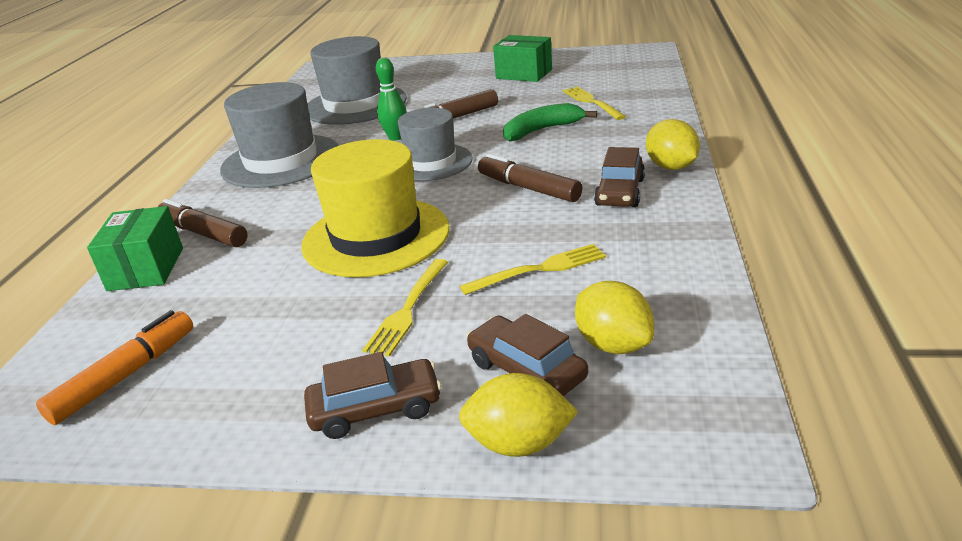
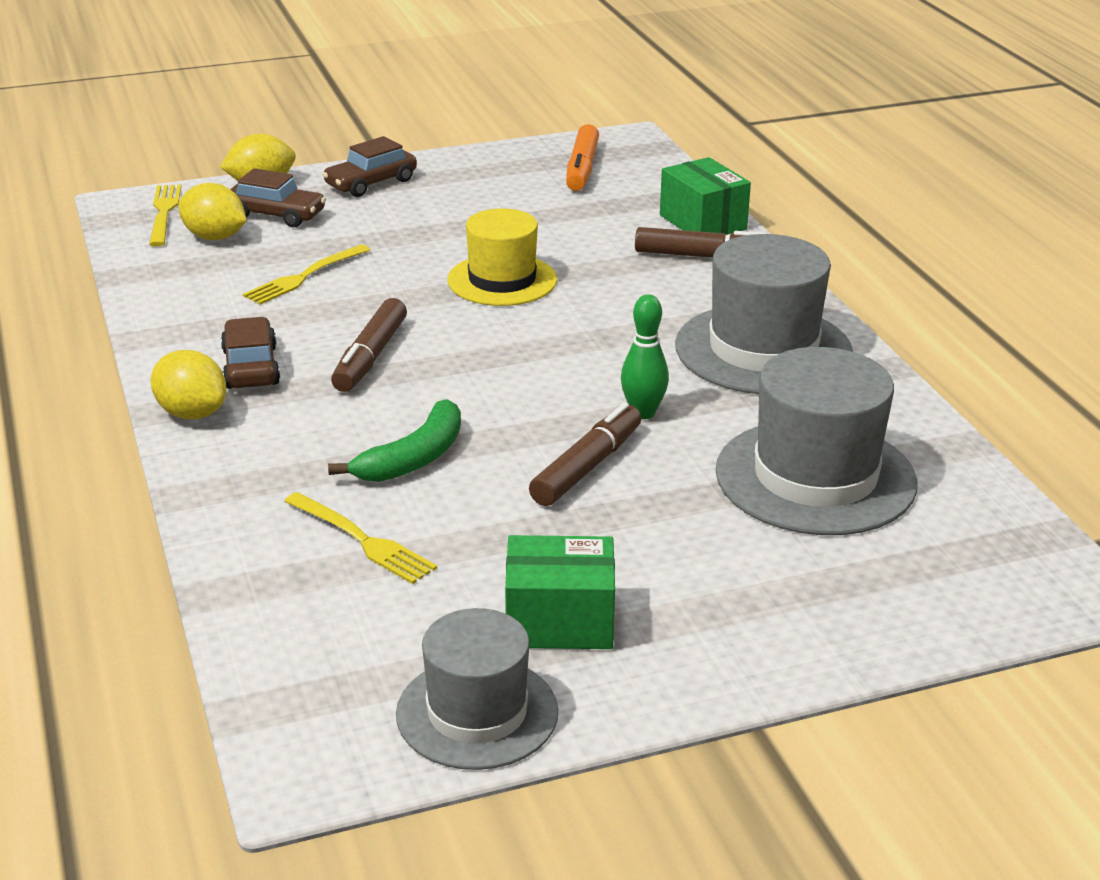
camera: 150 degrees right, 0 degrees up
yellow hat [301,139,450,277] -> yellow hat [447,208,557,306], size x0.67
yellow fork [363,259,448,357] -> yellow fork moved to [149,185,182,246]
grey hat [398,108,473,181] -> grey hat moved to [396,608,558,770]
brown marker [478,154,582,202] -> brown marker turned 90 degrees clockwise [331,298,407,392]

